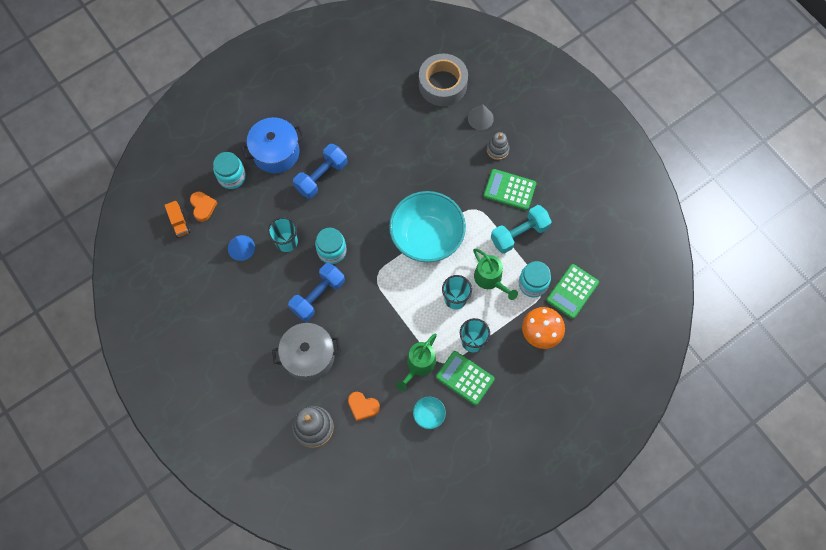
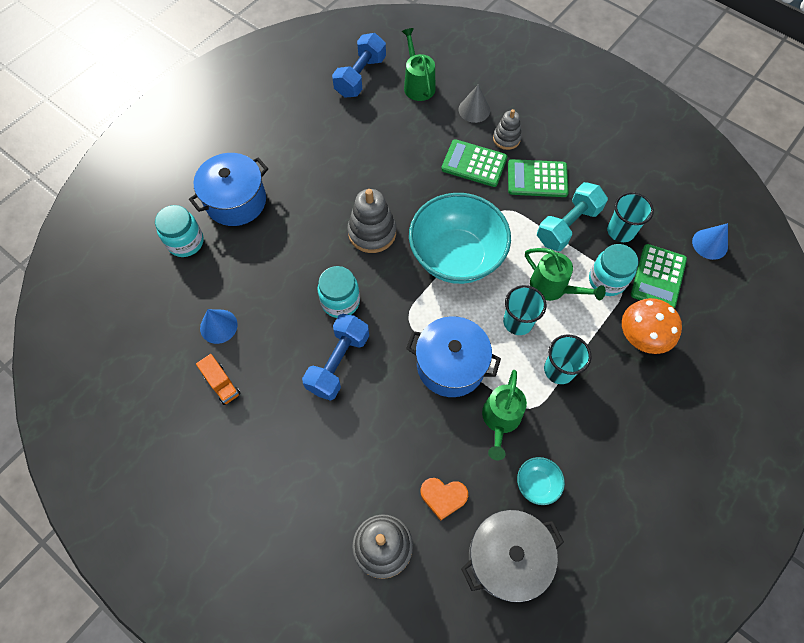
camera: 15 degrees left, 5 degrees down
orange truck [165,201,190,237] -> orange truck moved to [196,354,241,405]
orange heart [190,192,217,222] -> none
turquoise cup [268,217,298,252] -> turquoise cup moved to [607,192,654,242]
grey pot [272,323,341,381] -> grey pot moved to [461,510,564,602]
blue dumbbell [293,144,348,199] -> blue dumbbell moved to [332,33,386,98]
grey tape [419,54,468,106] -> green watering can [402,28,436,101]
green calculator [436,351,495,405] -> green calculator moved to [441,139,507,187]
none -> grey stacking toy [347,189,396,253]
none -> blue pot [406,316,501,397]
none -> blue cone [692,223,728,260]

